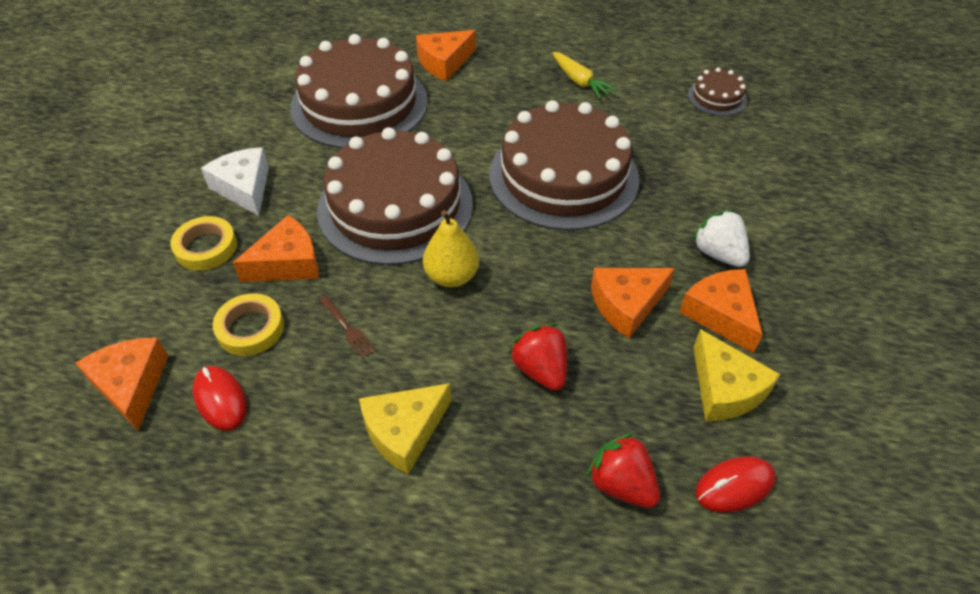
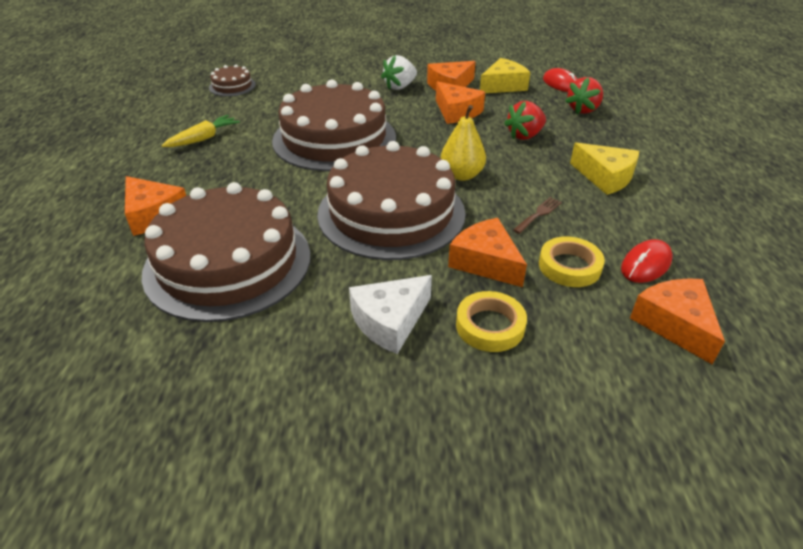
camera: 100 degrees left, 10 degrees down
orange cheese [75,338,168,431] -> orange cheese turned 105 degrees clockwise [630,278,725,364]

